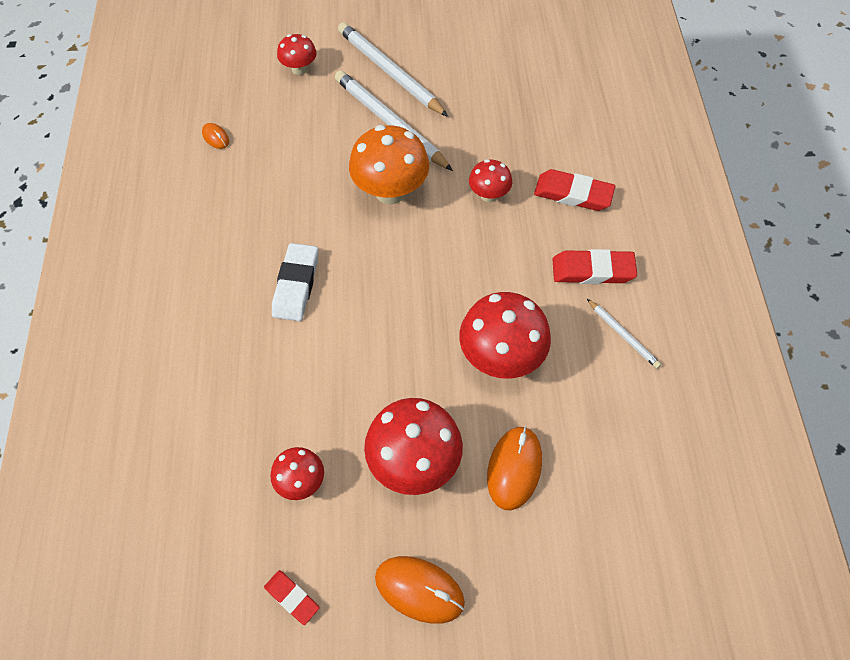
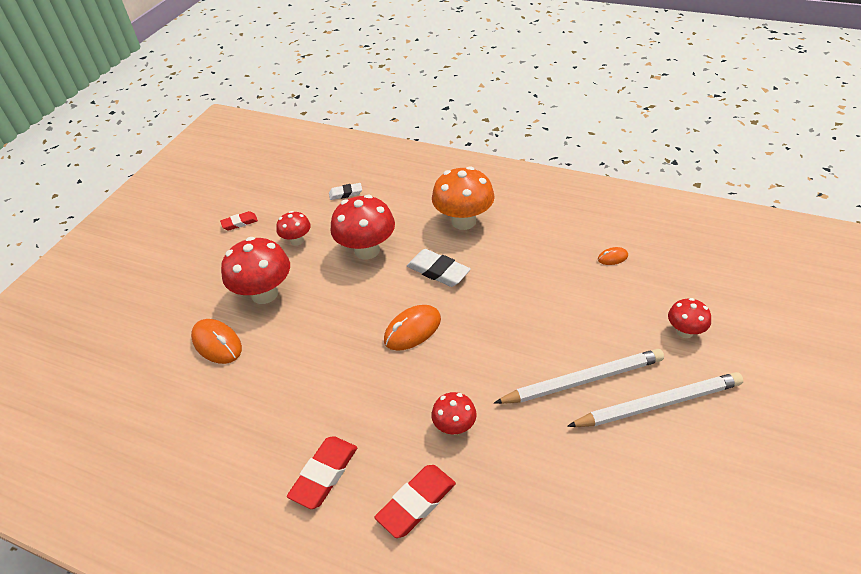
camera: 120 degrees right, 15 degrees down
orange mushroom [349,125,429,204] -> orange mushroom moved to [432,166,495,230]
orange mouse [375,556,465,624] -> orange mouse moved to [384,305,441,351]
red mushroom [459,292,551,379] -> red mushroom moved to [330,195,395,260]
white pencil [587,299,661,369] -> none
none -> white eraser [329,183,362,200]

